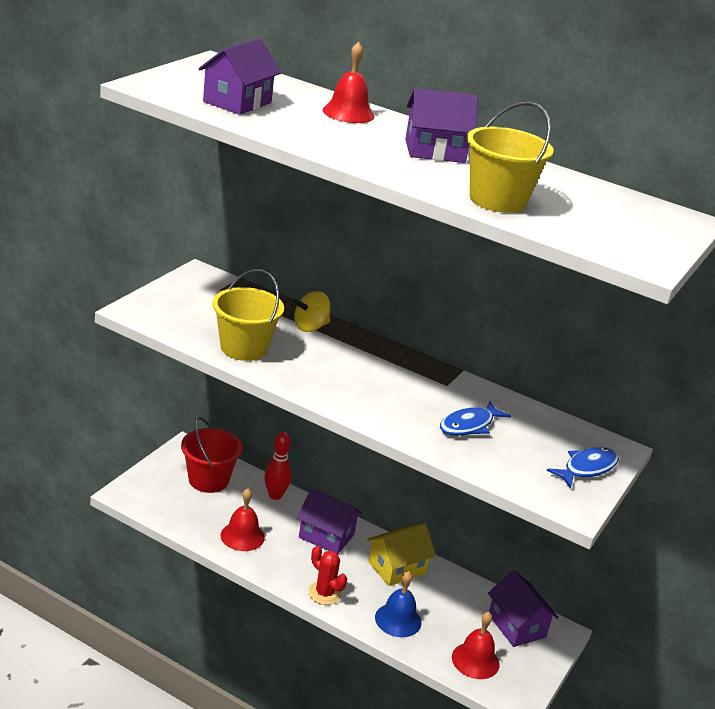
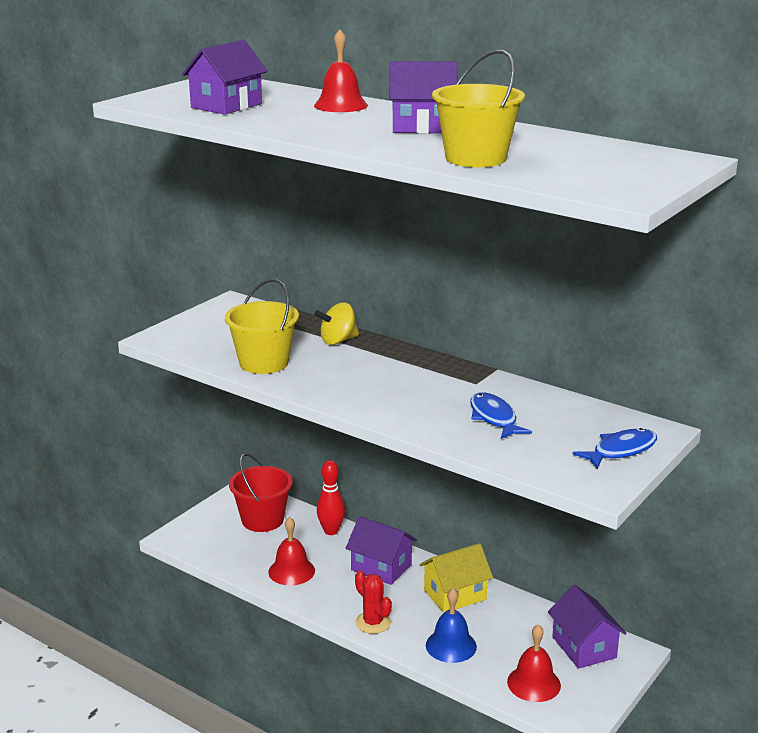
camera: 10 degrees right, 5 degrees down
blue fish [440,401,511,436] -> blue fish turned 105 degrees clockwise [470,392,532,439]

